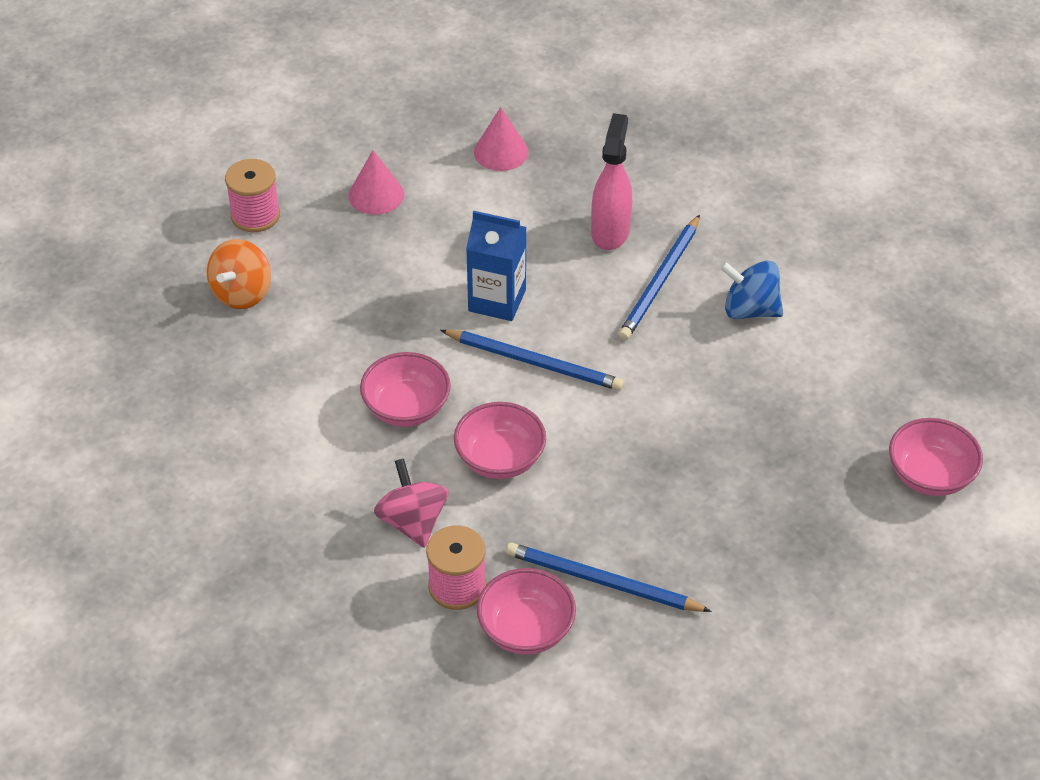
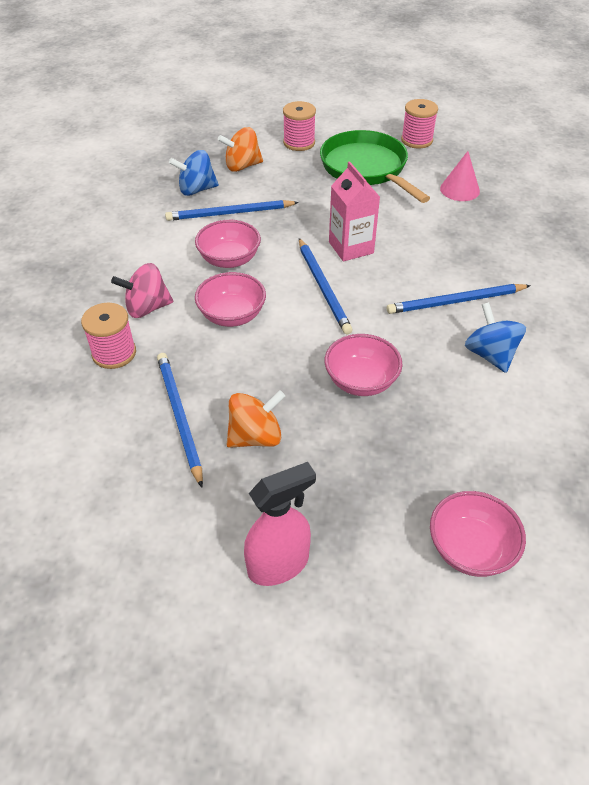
camera: 50 degrees right, 0 degrees up
pink cone [348,150,404,215] -> green pan [320,130,430,203]
pink spinning top [374,458,449,548] -> pink spinning top turned 135 degrees counterclockwise [111,263,173,318]
blue carton [466,211,526,321] -> pink carton [329,161,380,262]
pink bowl [477,568,576,655] -> pink bowl moved to [325,334,403,396]
pink spray bottle [591,113,632,250] -> pink spray bottle moved to [244,462,316,586]
none -> blue pencil [165,200,299,221]
none -> blue spinning top [169,150,219,196]
none -> orange spinning top [226,390,285,448]
none -> pink spool [401,99,438,148]

